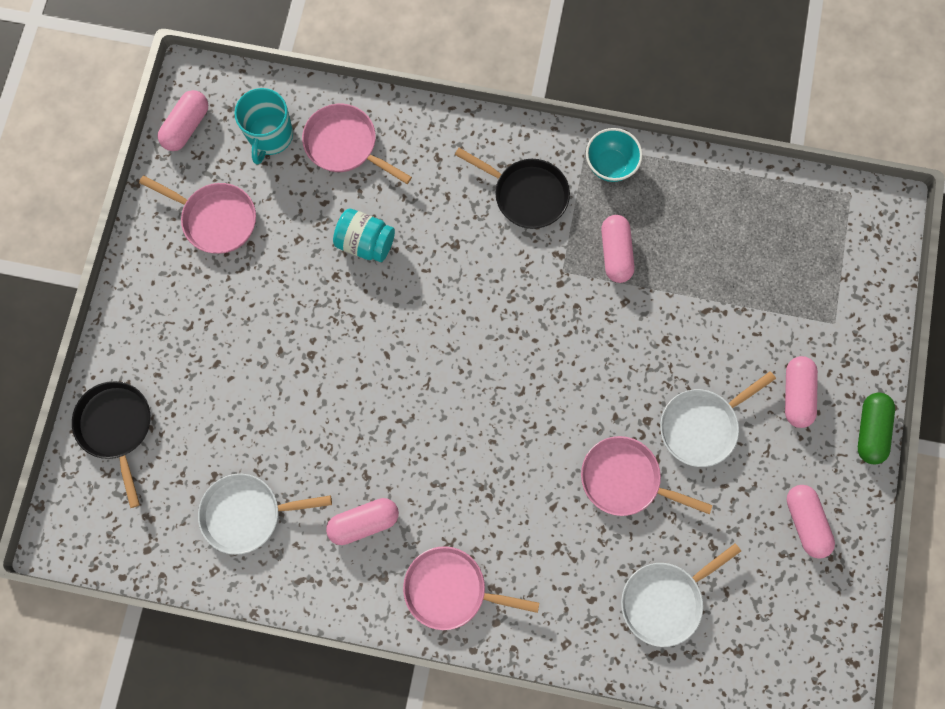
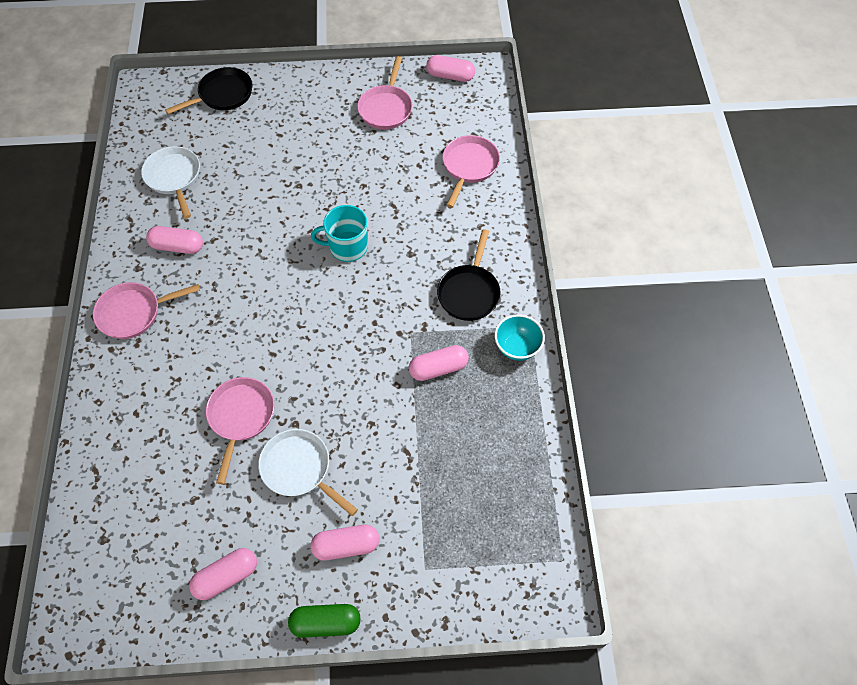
camera: 75 degrees right, 15 degrees down
turquoise mug [234,88,293,165] -> turquoise mug moved to [311,205,368,262]
pink capsule [326,498,399,545] -> pink capsule turned 45 degrees counterclockwise [146,226,203,254]
turquoise jar [333,208,395,262] -> none
pink pan [403,546,539,630] -> pink pan turned 105 degrees counterclockwise [93,282,200,339]
white pan [621,543,741,647] -> none

